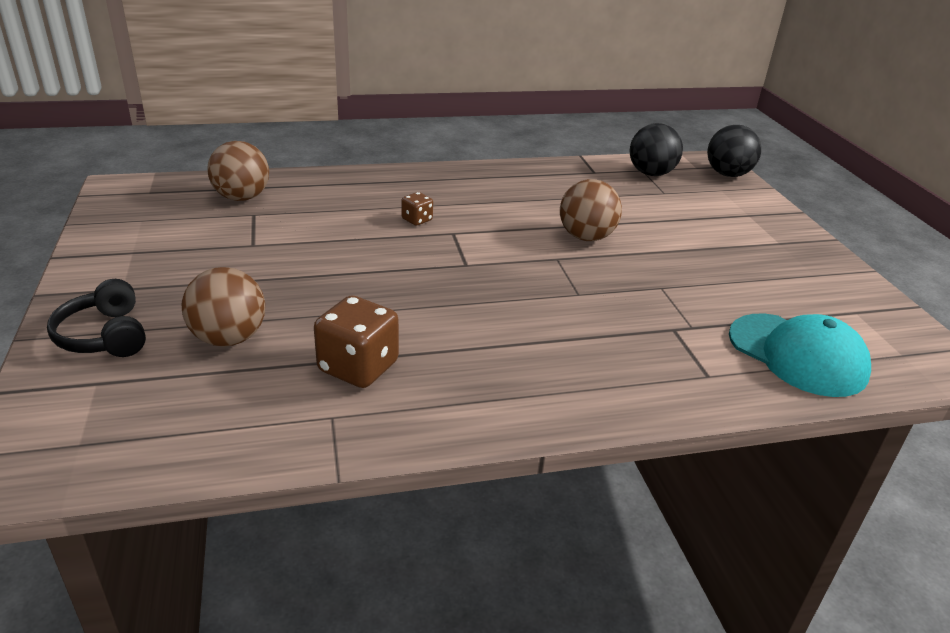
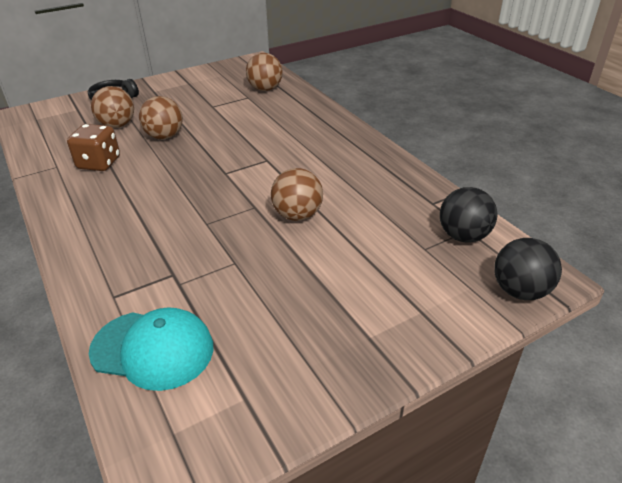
camera: 75 degrees right, 5 degrees up
brown dice [401,192,433,225] -> none
turquoise cap [729,314,871,397] -> turquoise cap turned 105 degrees counterclockwise [89,307,213,391]
none -> brown ball [139,96,183,139]

